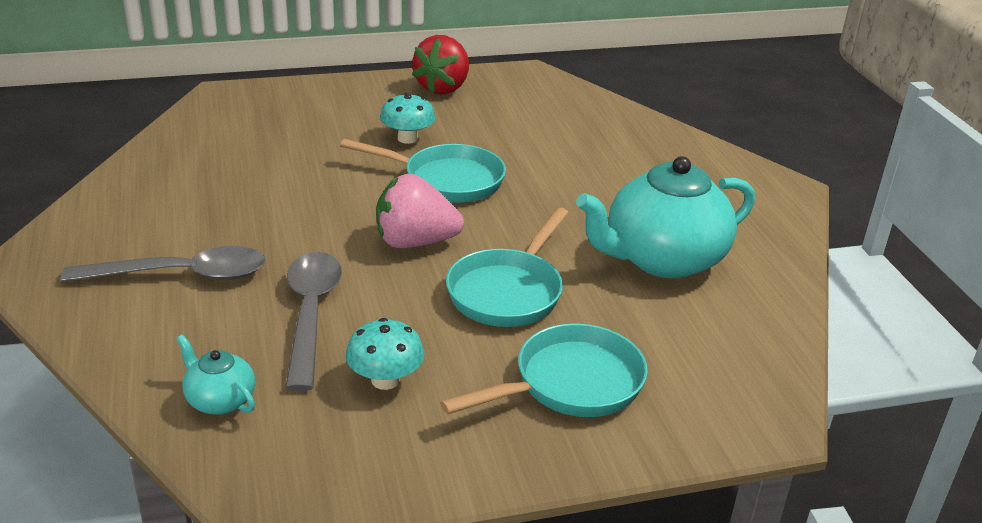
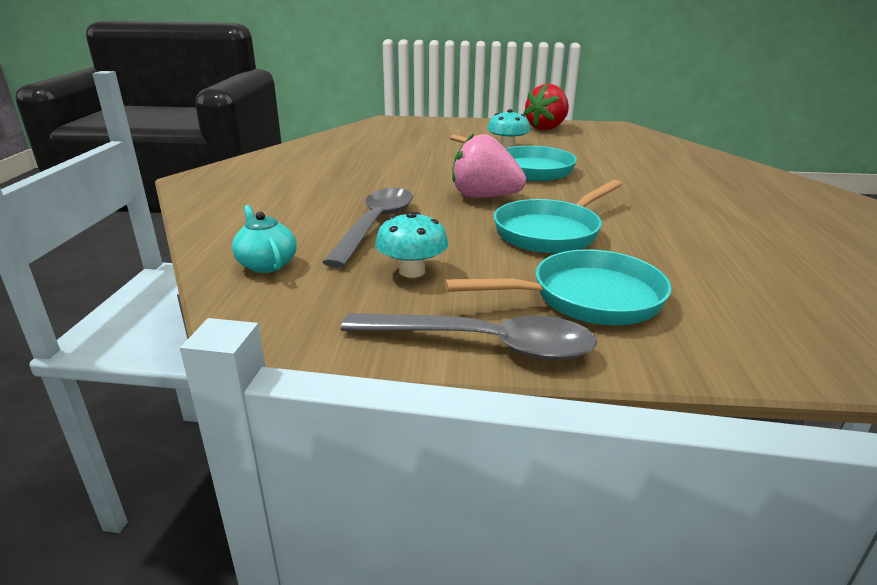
camera: 20 degrees right, 5 degrees down
grey spoon [61,246,266,283] -> grey spoon moved to [341,313,597,360]
turquoise teapot [576,156,755,278] -> none

